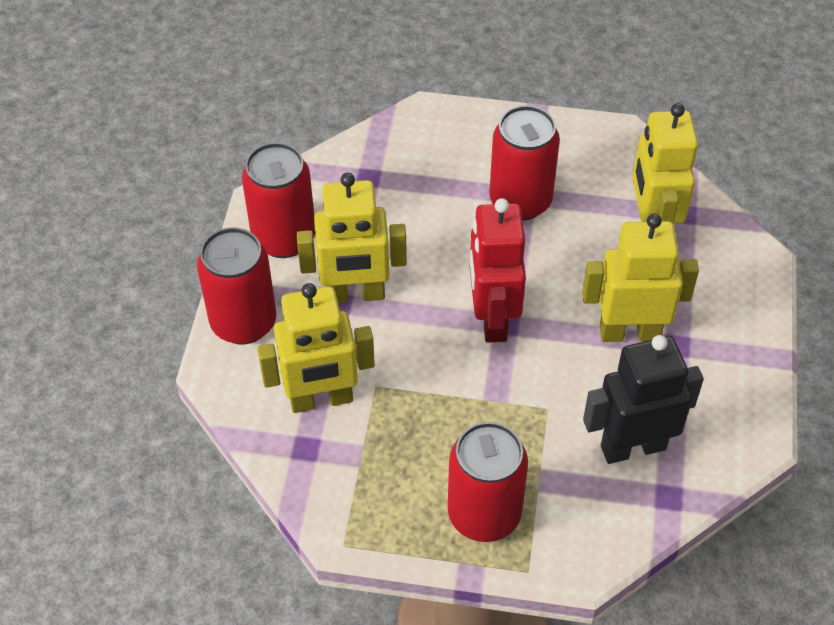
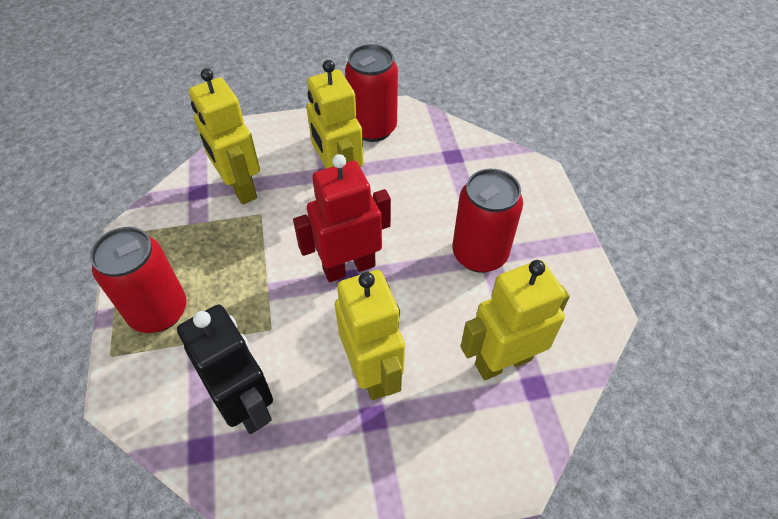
camera: 70 degrees right, 0 degrees up
red can [197,227,277,345] -> none

